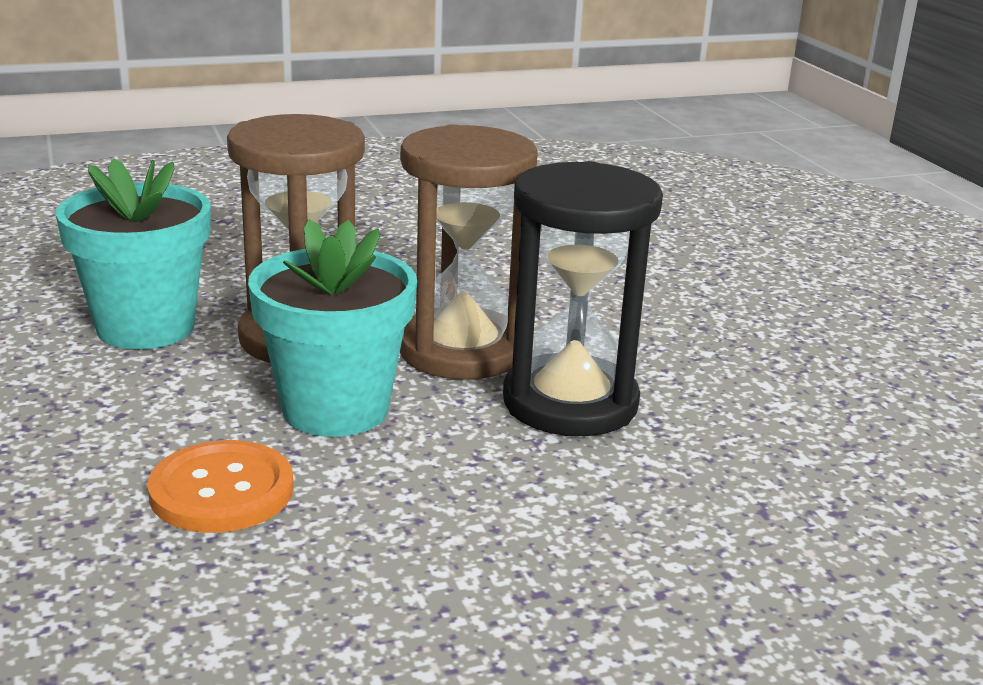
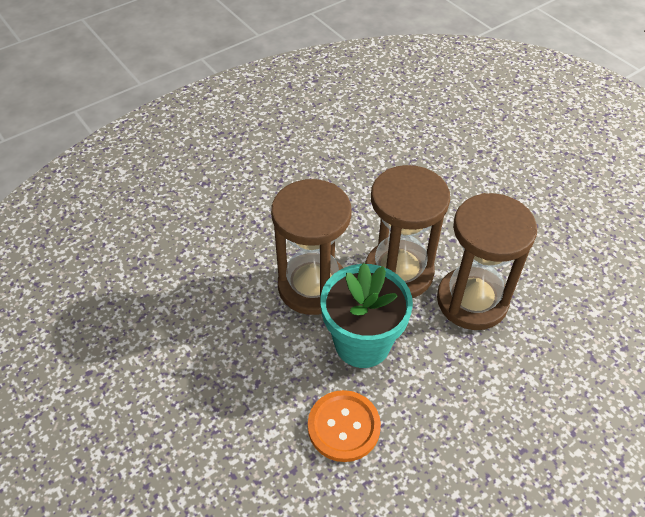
camera: 15 degrees left, 25 degrees up
turquoise flower pot [56,158,211,350] -> none
black hourglass [503,161,663,436] -> brown hourglass [437,193,537,330]

